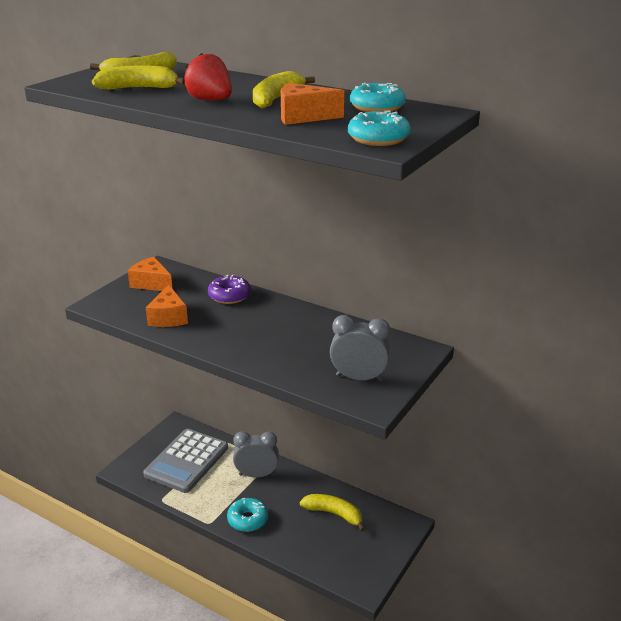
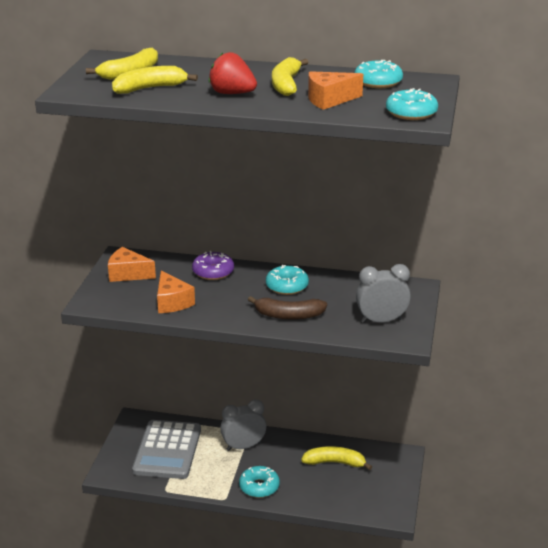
camera: 20 degrees left, 0 degrees up
none -> brown banana [248,296,327,320]
none -> turquoise donut [266,265,309,295]

